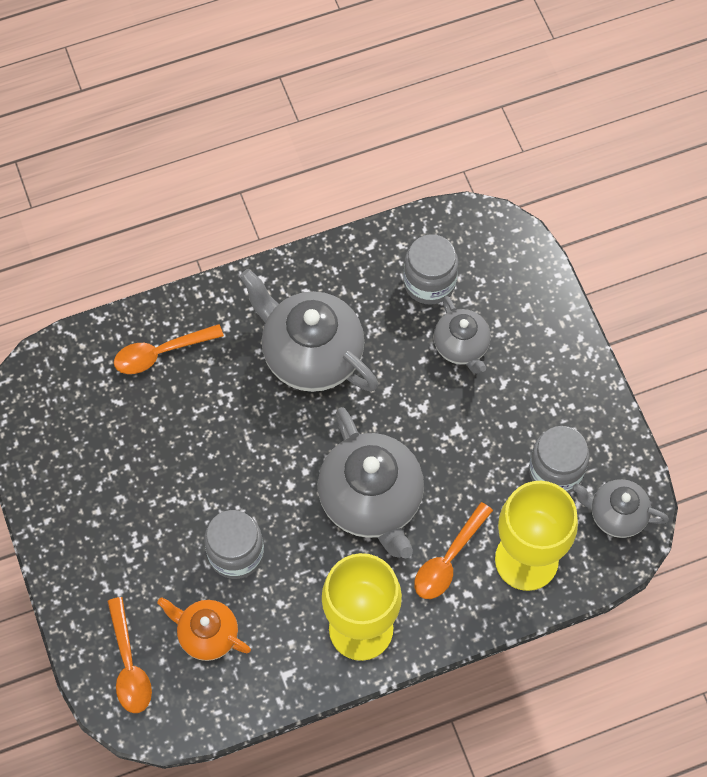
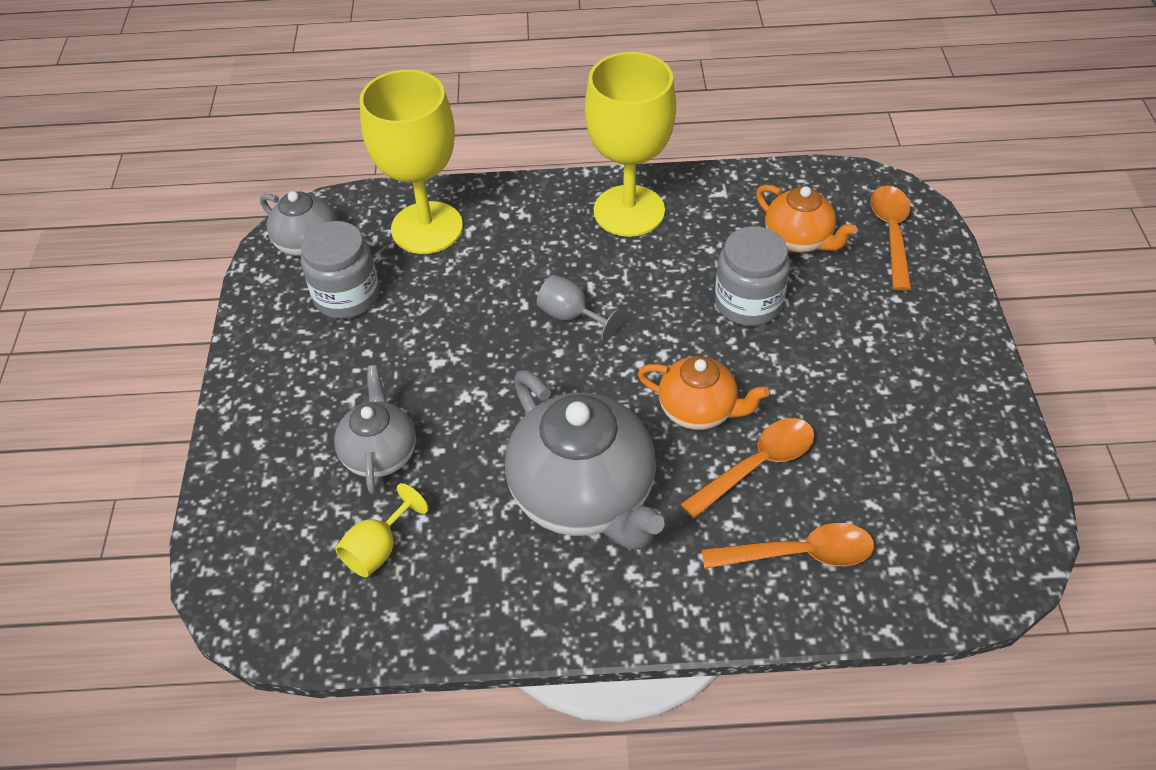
camera: 160 degrees left, 15 degrees down
grey teapot [318,407,424,558] -> grey goblet [537,274,622,341]
grey jar [403,234,458,305] -> yellow goblet [335,483,428,577]
orange spoon [414,502,493,599] -> orange spoon moved to [681,418,814,518]
none -> orange teapot [638,356,769,430]

